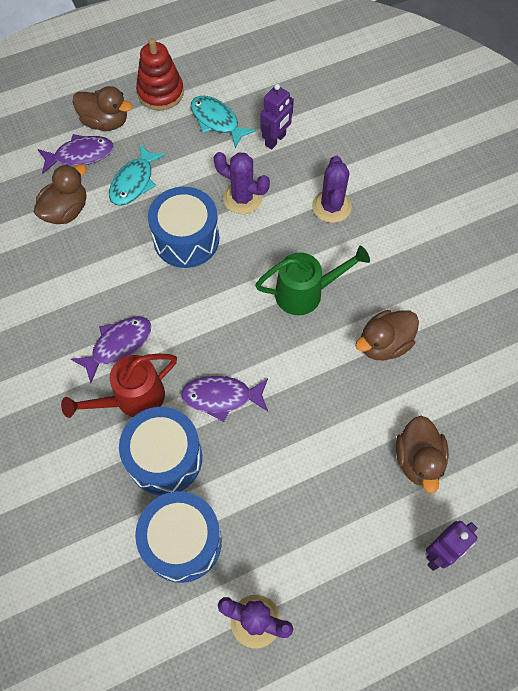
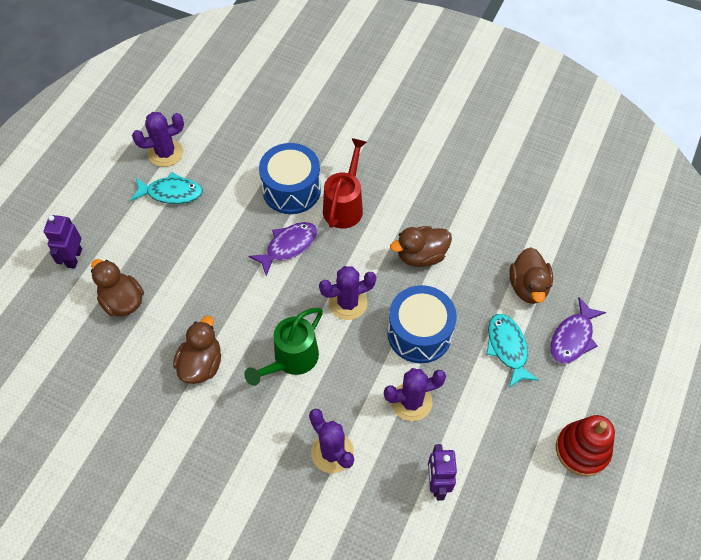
camera: 140 degrees right, 5 degrees down
purple fish [71,316,151,383] -> none
brown duck [73,86,132,131] -> brown duck moved to [390,226,452,267]
blue drum [135,491,222,583] -> none
turquoise fish [191,96,256,148] -> turquoise fish moved to [130,172,203,204]
none -> purple cactus [319,266,376,320]

